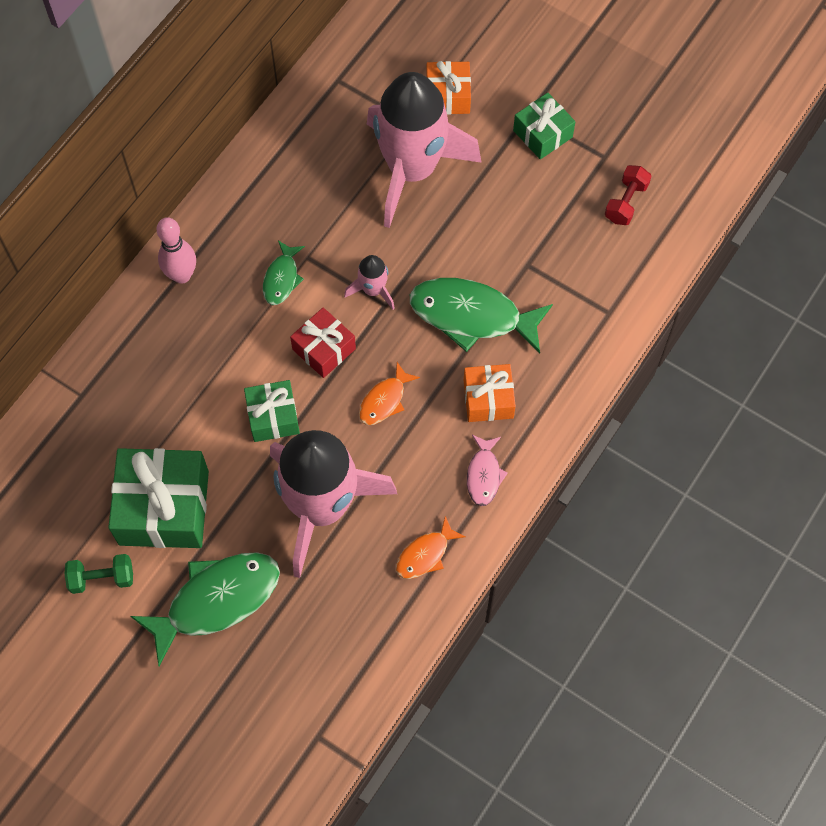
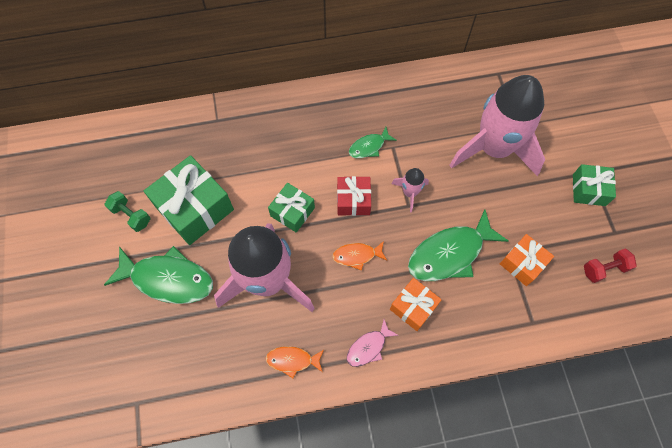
camera: 45 degrees right, 0 degrees up
pink bowling pin [156,217,196,284] -> none
green fish [410,278,553,354] -> green fish turned 90 degrees counterclockwise [408,209,509,281]
orange gift [426,61,471,115] -> orange gift moved to [500,234,554,286]

